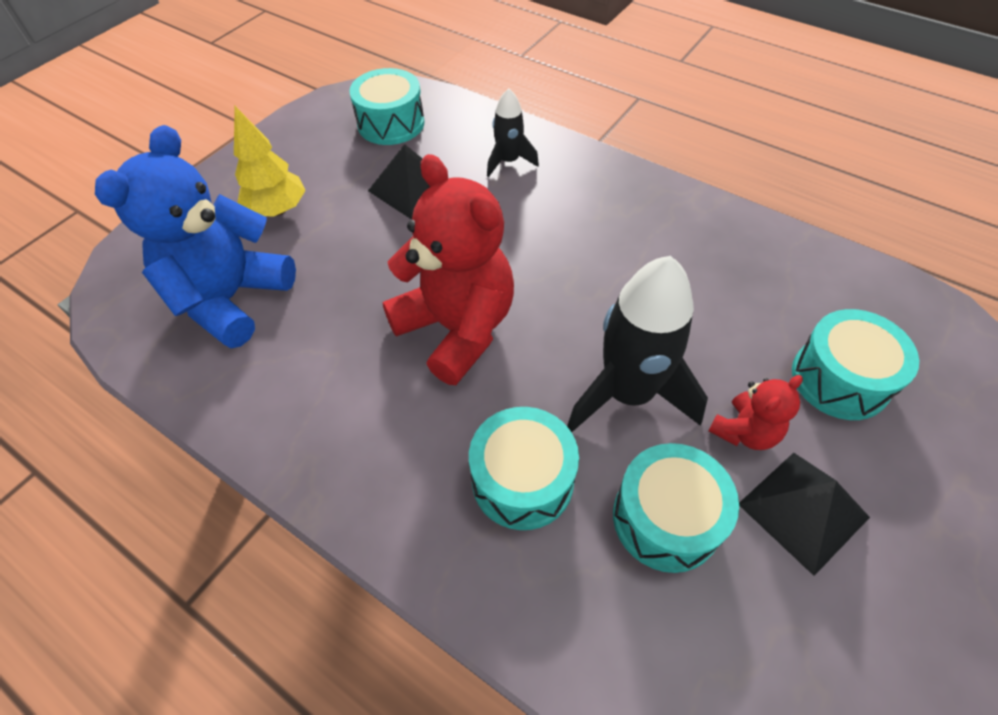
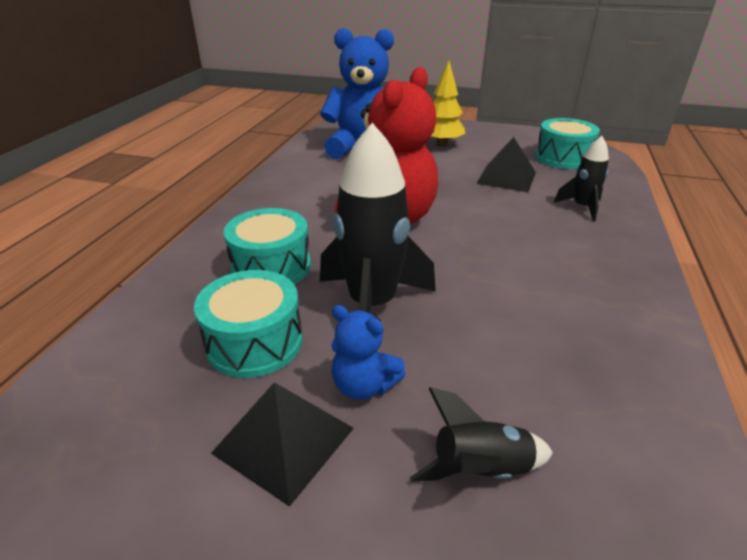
camera: 70 degrees right, 20 degrees down
red teddy bear [708,375,803,450] -> blue teddy bear [331,305,406,400]
turquoise drum [792,309,919,420] -> black rocket [410,387,553,482]

